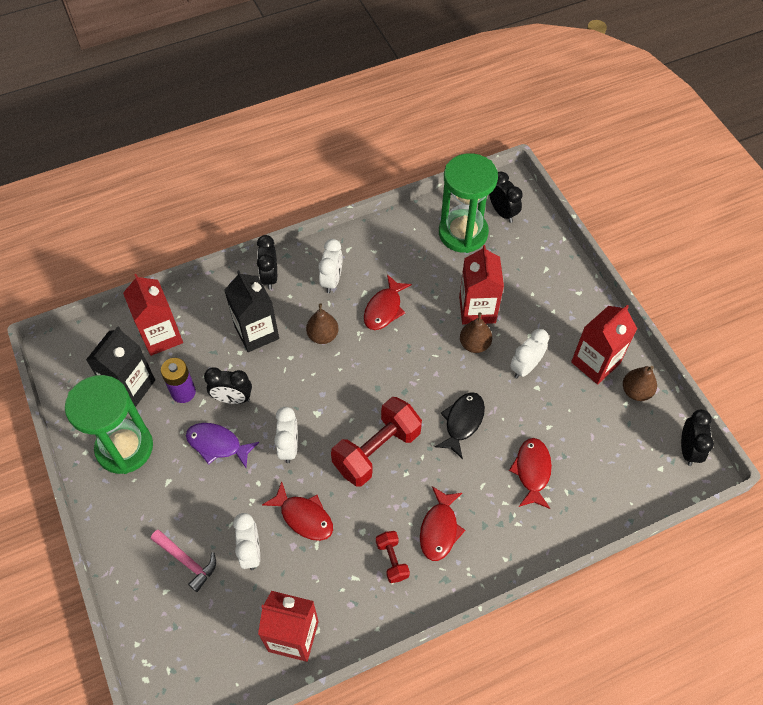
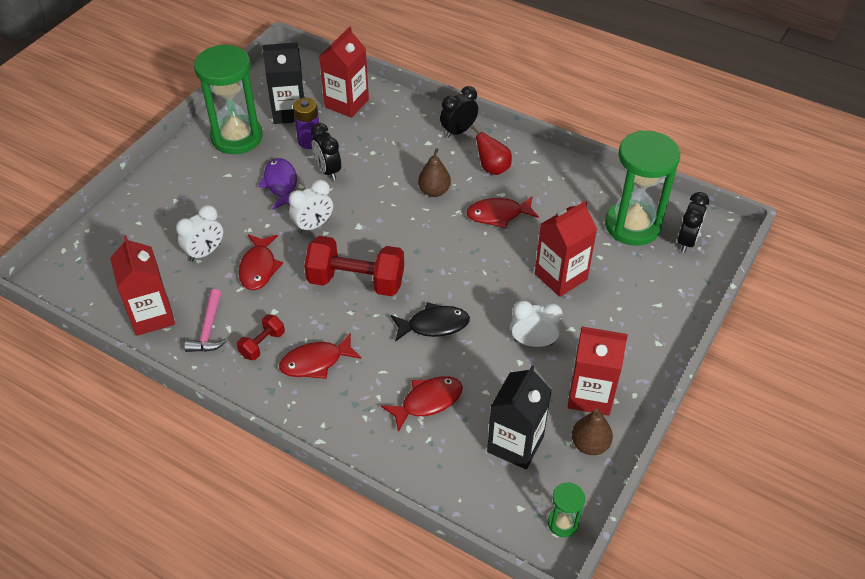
camera: 55 degrees right, 10 degrees down
pink hammer [151,530,216,592] -> pink hammer moved to [184,289,227,352]
black carton [224,270,279,352] -> black carton moved to [487,365,552,470]
white clock [319,239,343,293] -> red pear [471,126,512,175]
brown pear [460,312,492,353] -> none
black clock [681,410,714,466] -> green hourglass [548,482,585,537]

